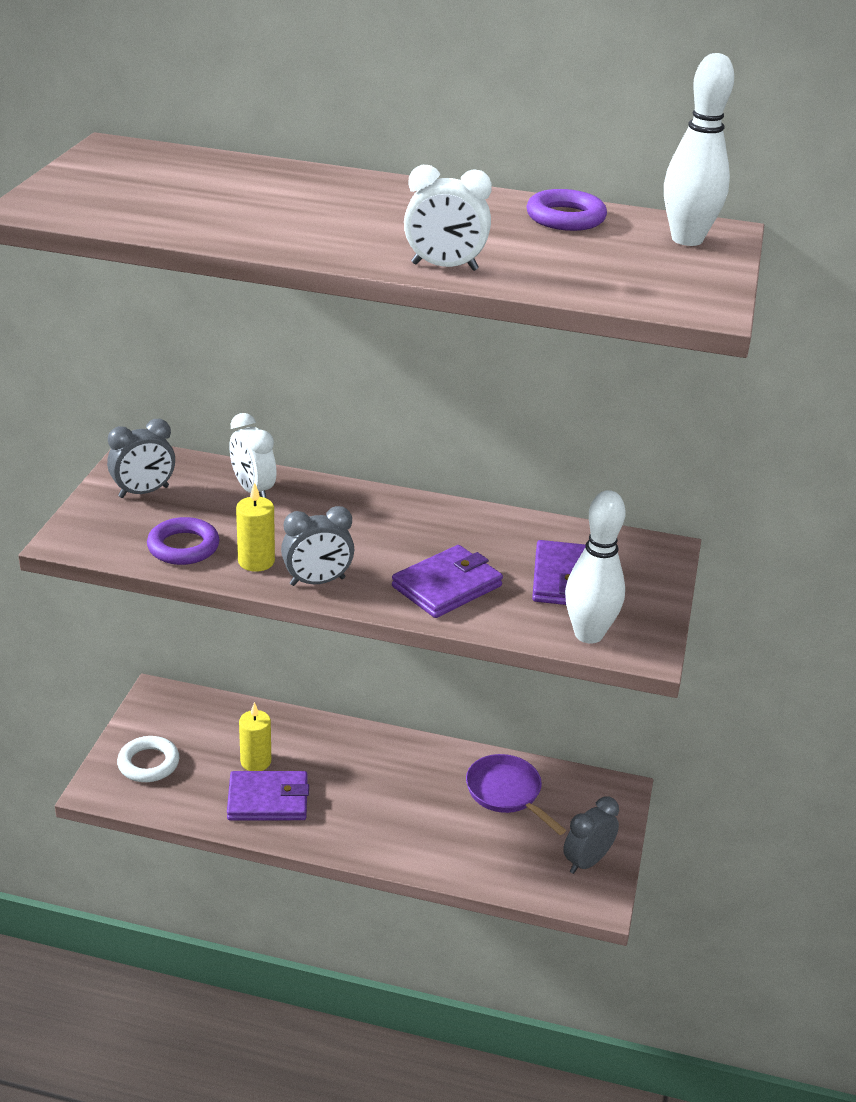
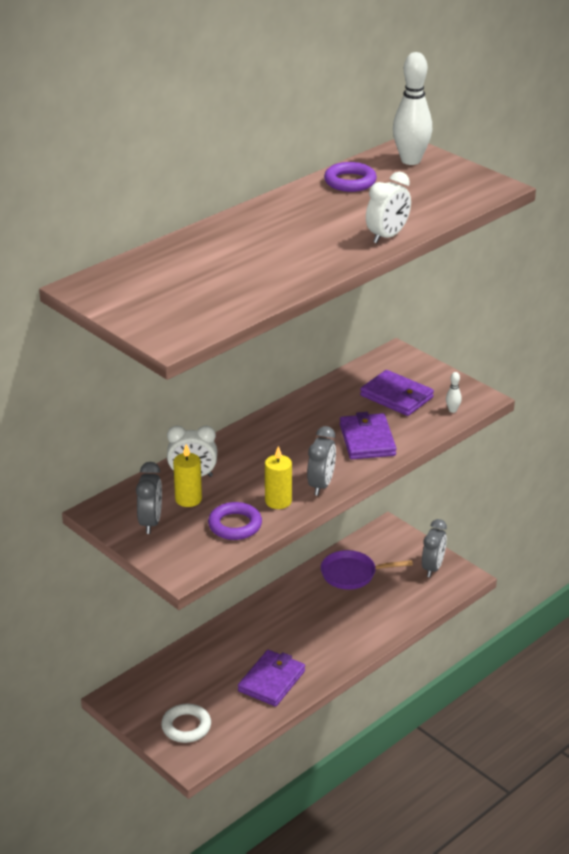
camera: 55 degrees left, 0 degrees up
yellow candle [239,702,271,771] -> yellow candle moved to [173,444,202,507]
grey clock [563,796,619,874] -> grey clock turned 150 degrees counterclockwise [422,519,447,577]
white bowling pin [565,490,625,644] -> white bowling pin [446,372,462,413], size x0.42

